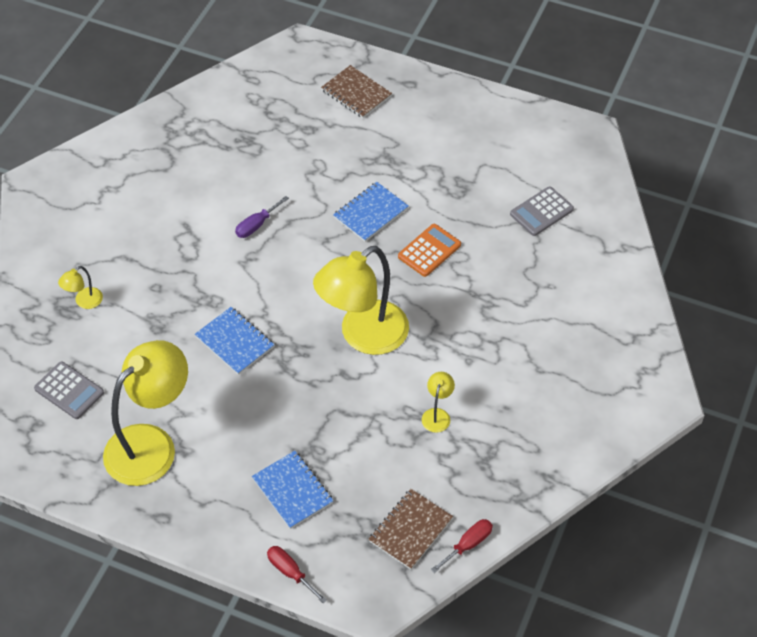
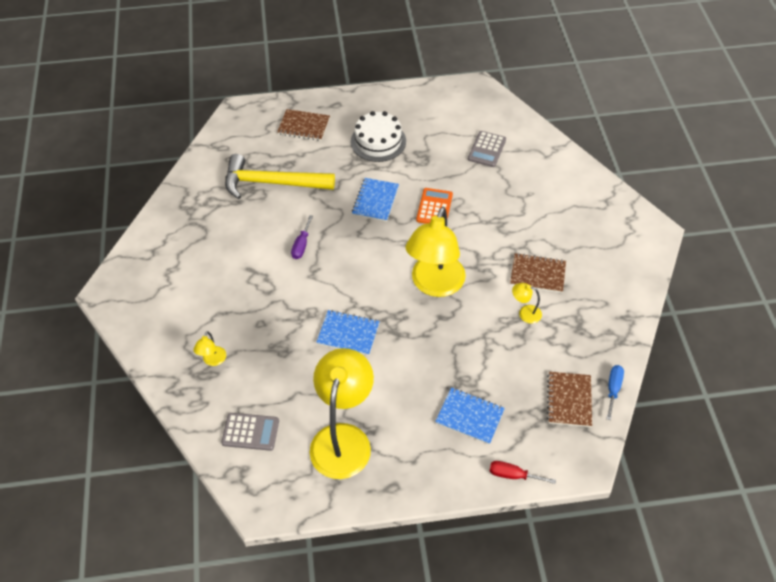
camera: 30 degrees left, 0 degrees up
yellow lamp [422,372,455,433] -> yellow lamp turned 60 degrees counterclockwise [512,283,542,324]
red screwdriver [431,519,493,573] -> blue screwdriver [606,365,624,420]
none -> yellow hammer [225,154,335,199]
none -> white cake [351,111,406,162]
none -> brown notebook [510,253,566,293]

